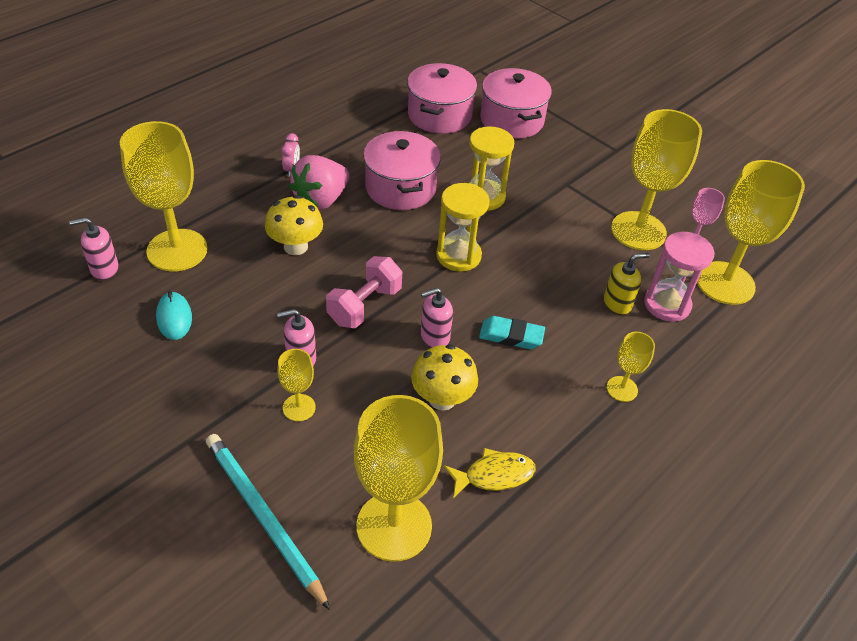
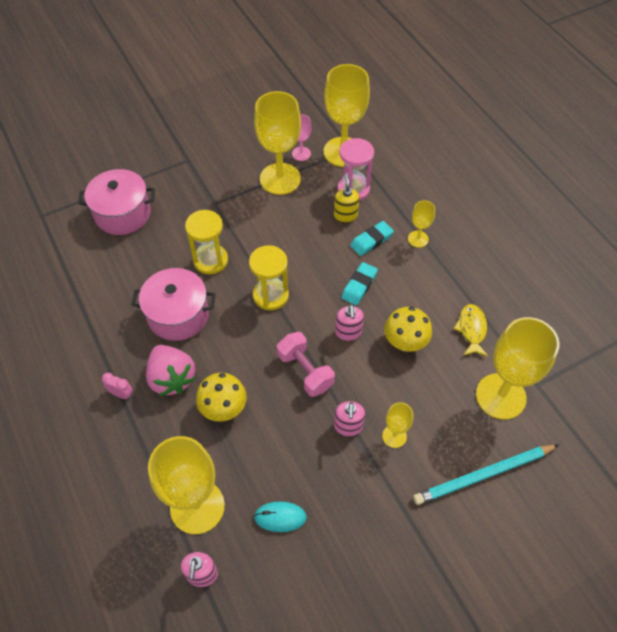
camera: 70 degrees left, 10 degrees up
pink pot [407,63,477,134] -> none
none -> turquoise eraser [350,221,394,256]

